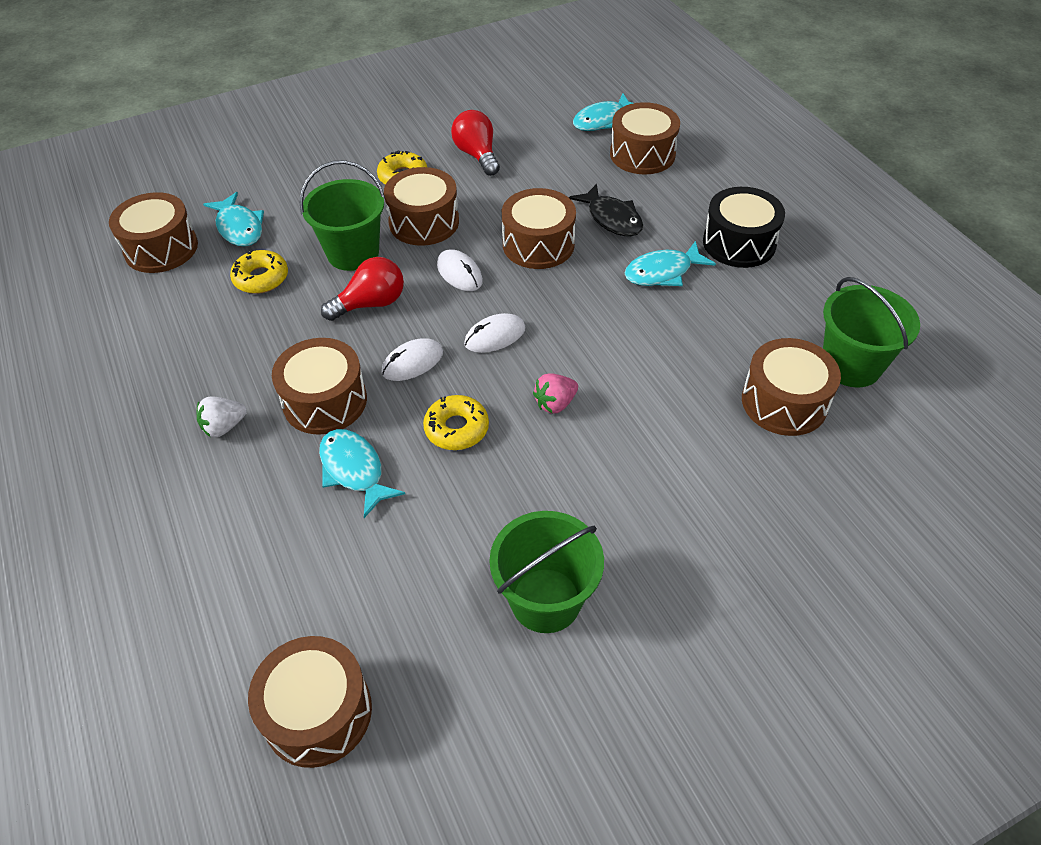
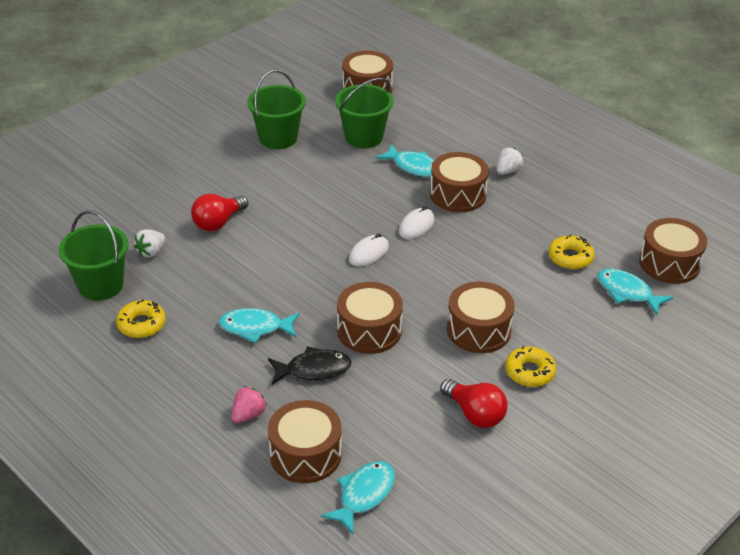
camera: 160 degrees right, 10 degrees down
green bucket [299,160,385,271] -> green bucket moved to [335,78,393,148]
red light bulb [321,257,404,321] -> red light bulb moved to [191,194,248,231]
yellow donut [423,395,489,450] -> yellow donut moved to [116,299,166,338]
white mouse [437,249,483,291] -> none
pink strawberry [533,373,578,414] -> pink strawberry moved to [231,386,267,423]
black fish [569,184,643,236] -> black fish turned 135 degrees clockwise [268,346,352,385]
turquoise fish [624,241,716,286] -> turquoise fish turned 135 degrees counterclockwise [219,308,299,343]
black drum [703,187,785,268] -> none
brown drum [742,338,841,436] -> white strawberry [134,229,165,258]

